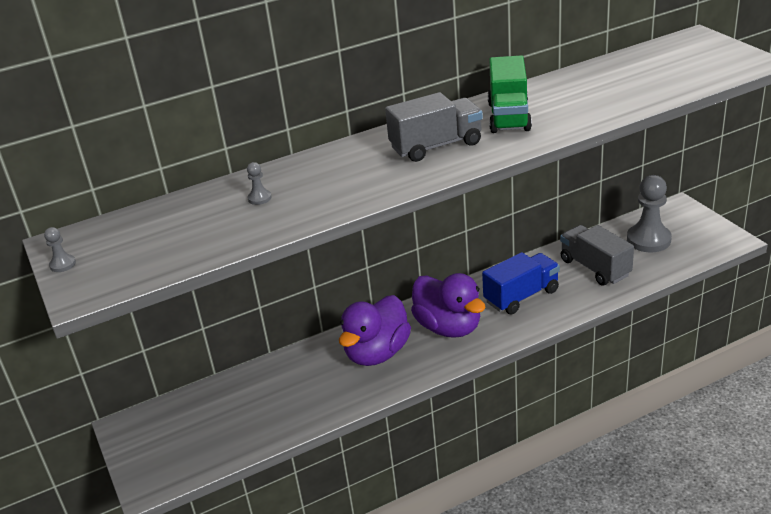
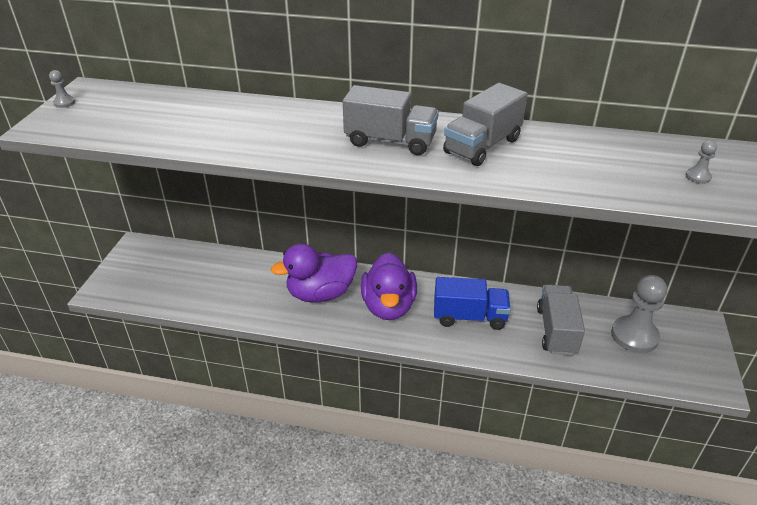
camera: 35 degrees right, 5 degrees up
grey pawn [247,162,272,205] -> grey pawn moved to [686,140,717,184]
green truck [488,55,532,133] -> grey truck [443,83,528,166]

